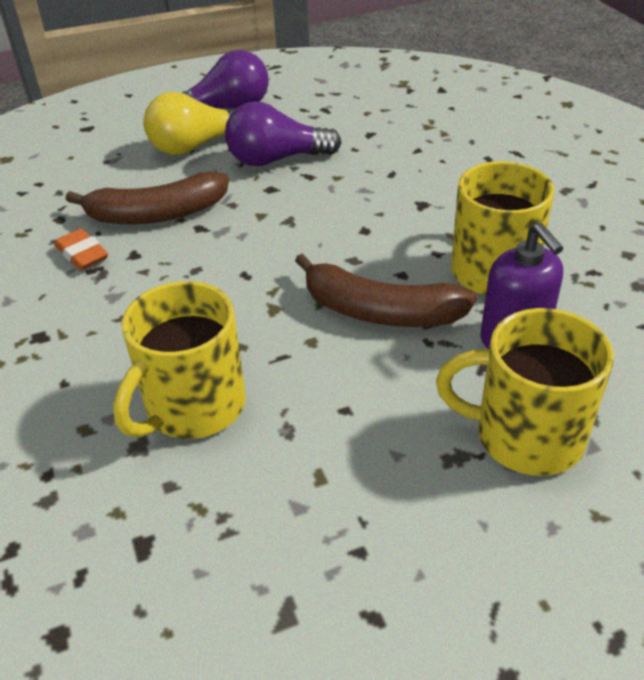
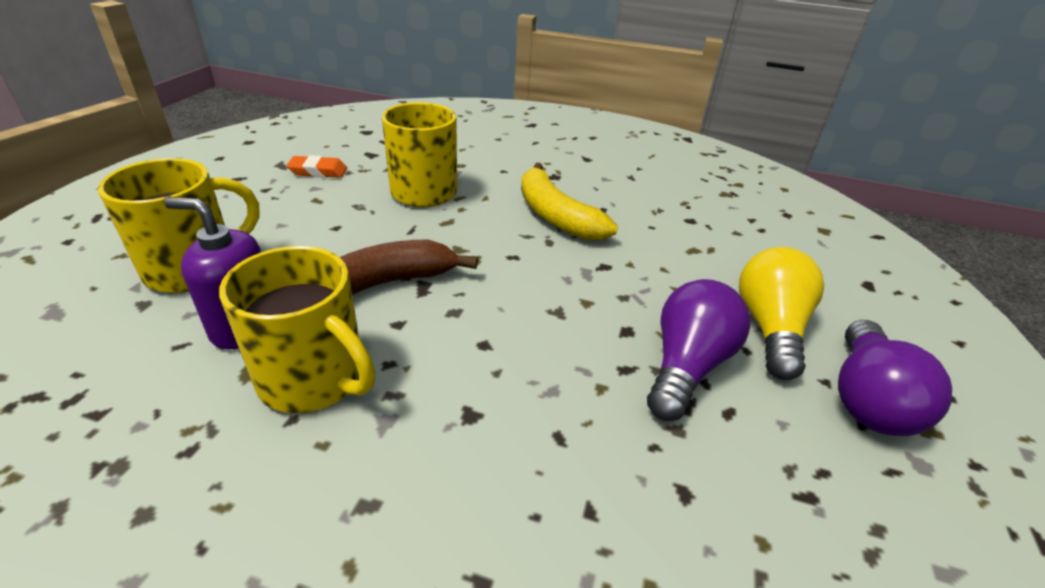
camera: 125 degrees right, 5 degrees down
orange eraser [55,229,108,270] -> orange eraser moved to [287,155,347,178]
brown banana [66,171,229,224] -> none
none -> yellow banana [521,162,618,241]

